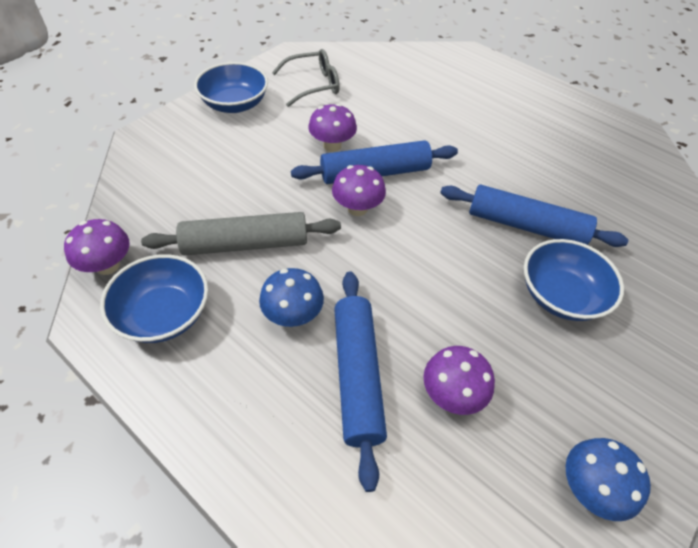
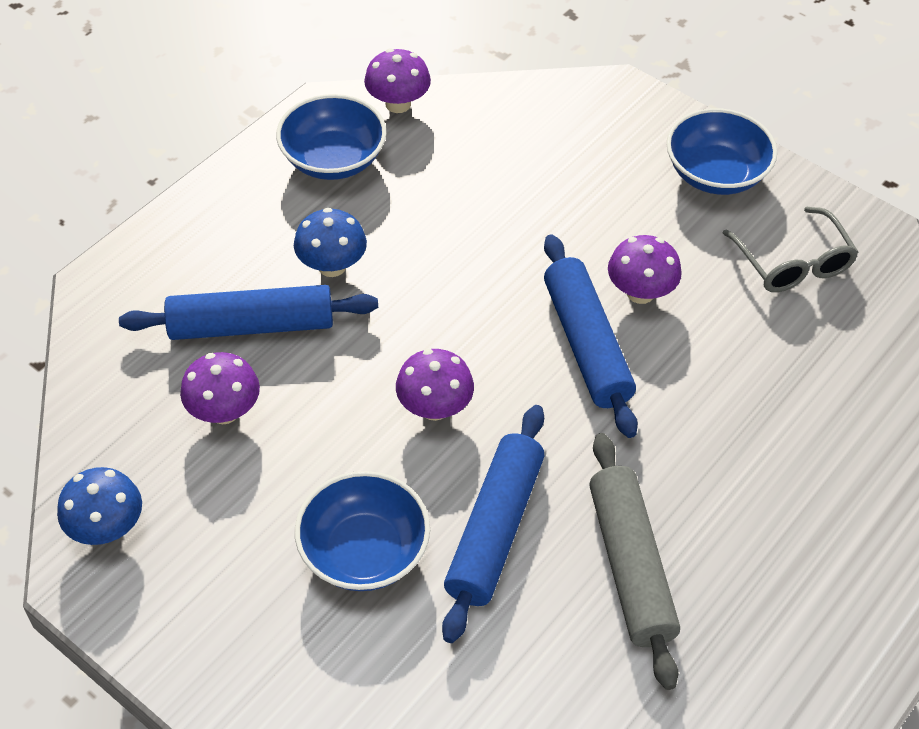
camera: 90 degrees right, 0 degrees up
grey rolling pin [141,212,341,255] -> grey rolling pin moved to [589,433,680,690]
purple mushroom [332,165,386,216] -> purple mushroom moved to [396,349,474,421]

